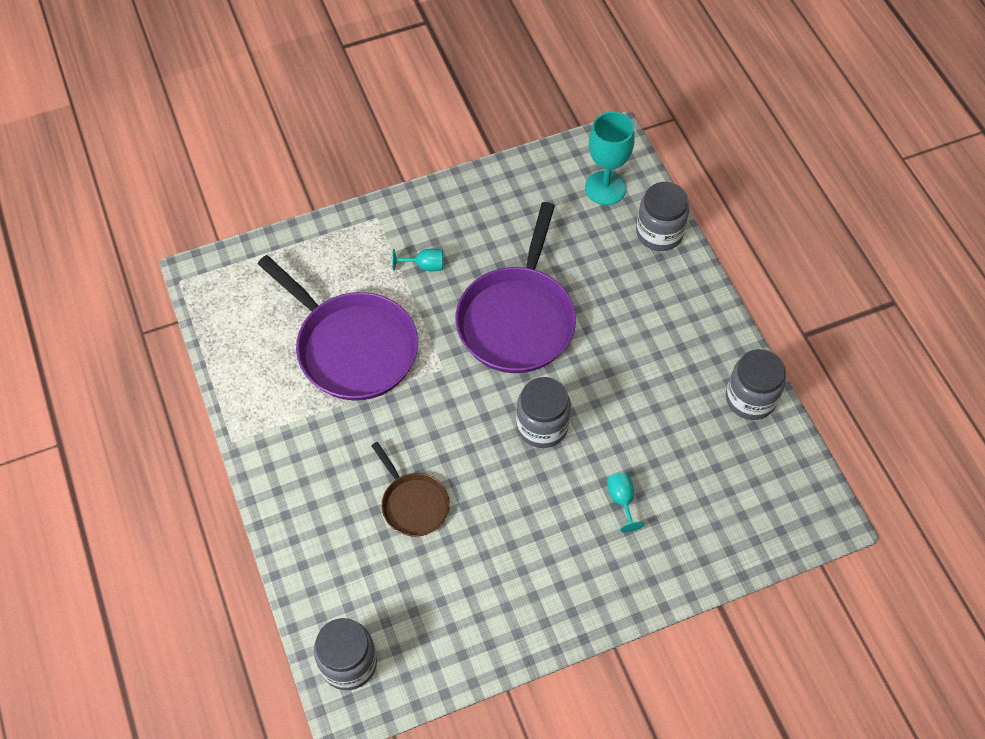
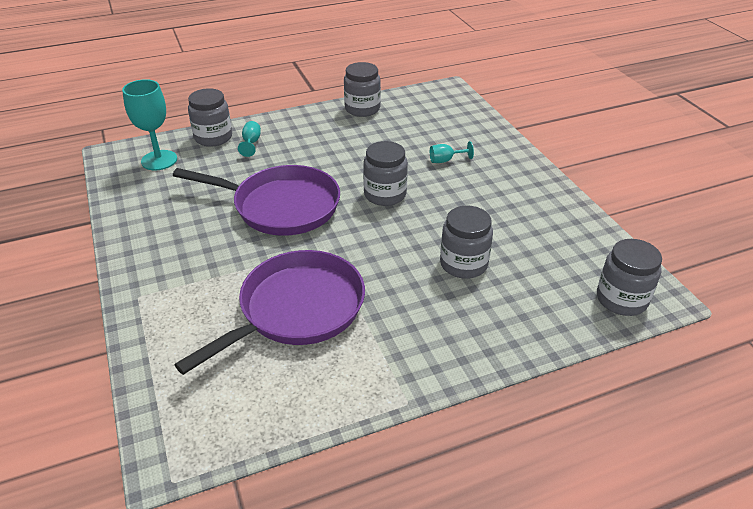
camera: 90 degrees left, 20 degrees down
brown pan [371,442,450,537] -> grey jar [440,205,493,279]
turquoise goblet [392,249,443,271] -> turquoise goblet moved to [238,121,261,157]

